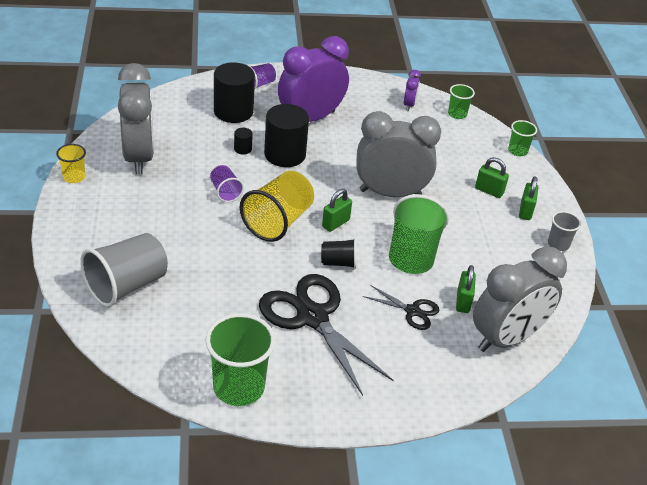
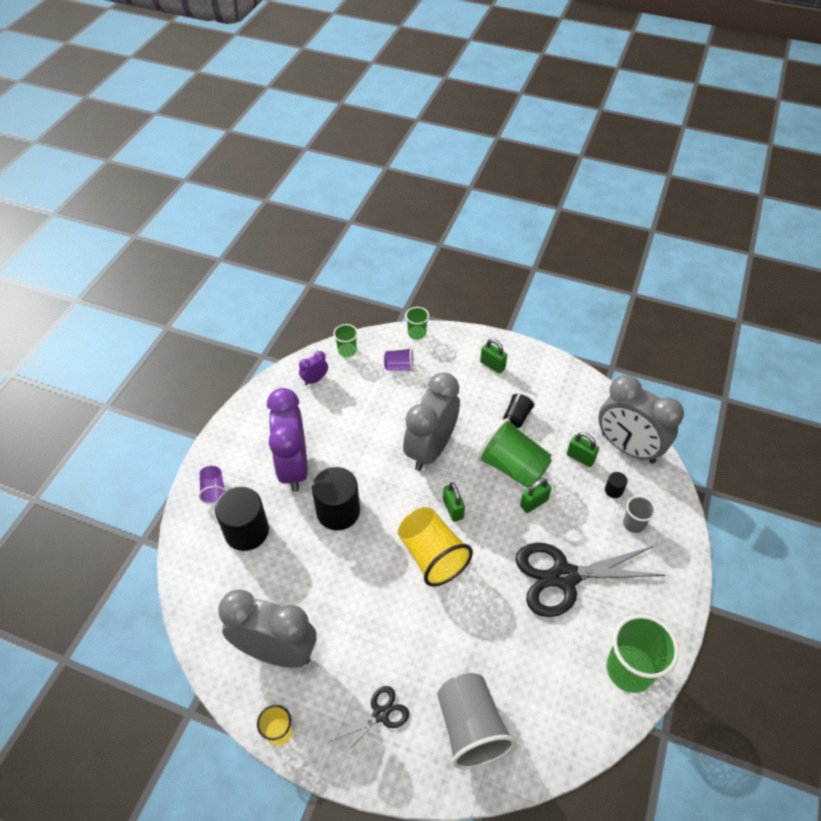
camera: 60 degrees left, 10 degrees up
purple cup [210,165,244,202] -> purple cup moved to [384,348,414,372]
black cylinder [234,128,253,154] -> black cylinder moved to [605,472,628,498]
black cup [321,238,356,269] -> black cup moved to [503,392,535,428]
black scissors [362,285,439,330] -> black scissors moved to [331,686,409,757]
purple clock [404,70,421,111] -> purple clock turned 75 degrees counterclockwise [299,351,328,386]
grey clock [473,247,567,352] -> grey clock turned 135 degrees clockwise [598,375,684,463]
green padlock [475,157,509,198] -> green padlock moved to [520,478,552,513]
grey cup [548,211,581,251] -> grey cup moved to [623,496,656,533]

